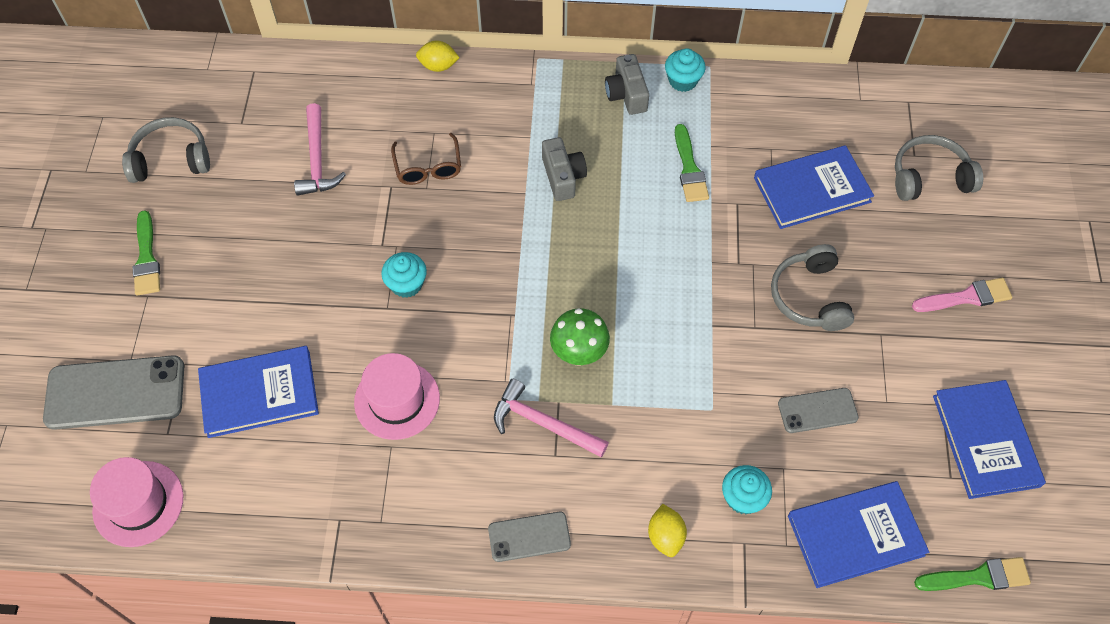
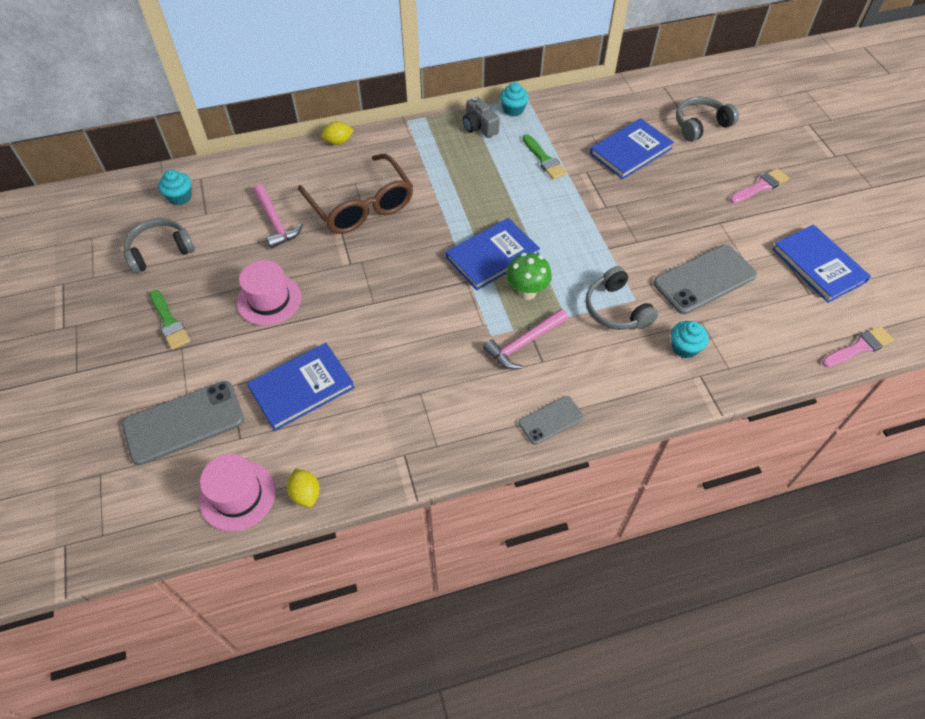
camera: 20 degrees left, 5 degrees down
pink hat [354,353,440,440] -> pink hat moved to [237,260,301,326]
turquoise cupcake [381,252,427,298] -> turquoise cupcake moved to [158,169,192,205]
brown glasses [391,133,461,185] -> brown glasses [298,154,413,234], size x1.96
pink hammer [494,379,609,458] -> pink hammer turned 45 degrees counterclockwise [483,309,568,369]
grey camera [542,137,587,201] -> none
yellow lemon [648,504,687,557] -> yellow lemon moved to [287,469,320,507]
grey headphones [771,244,854,331] -> grey headphones moved to [586,266,658,330]
grey phone [778,388,859,433] -> grey phone [653,245,757,314], size x1.80
blue book [788,481,929,588] -> blue book moved to [446,218,540,290]
green brush [914,557,1031,591] -> pink brush [822,326,894,368]

